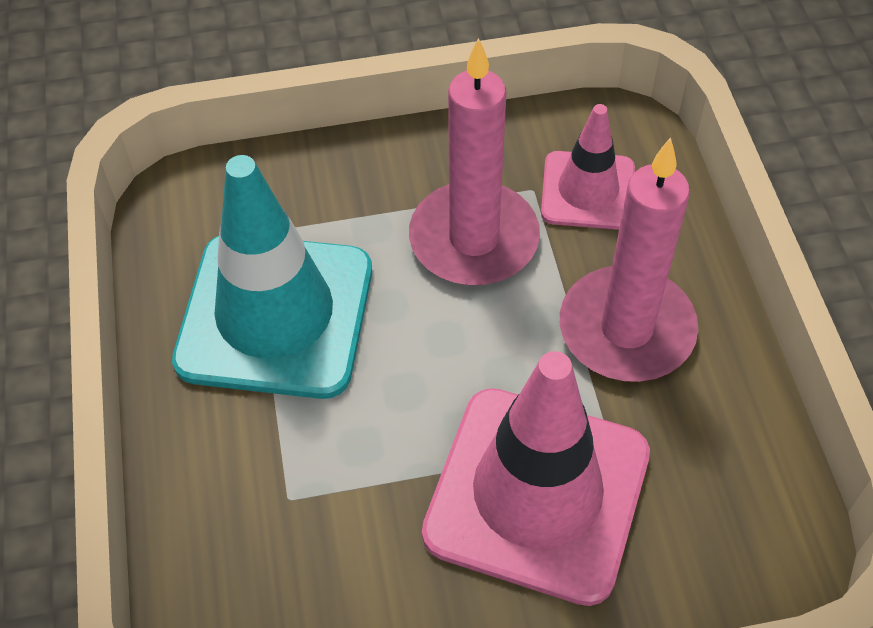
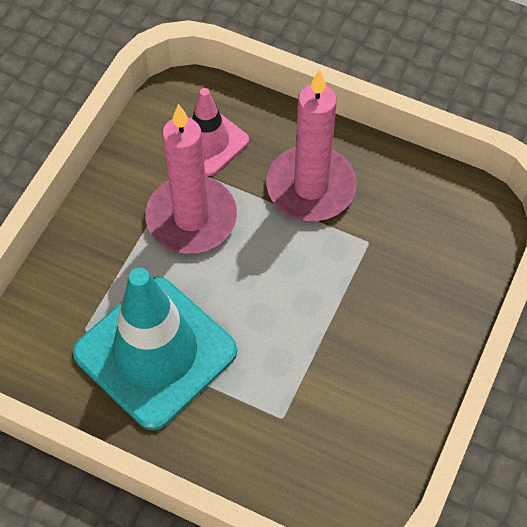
camera: 55 degrees left, 5 degrees up
pink traffic cone [422,351,650,606] -> none

